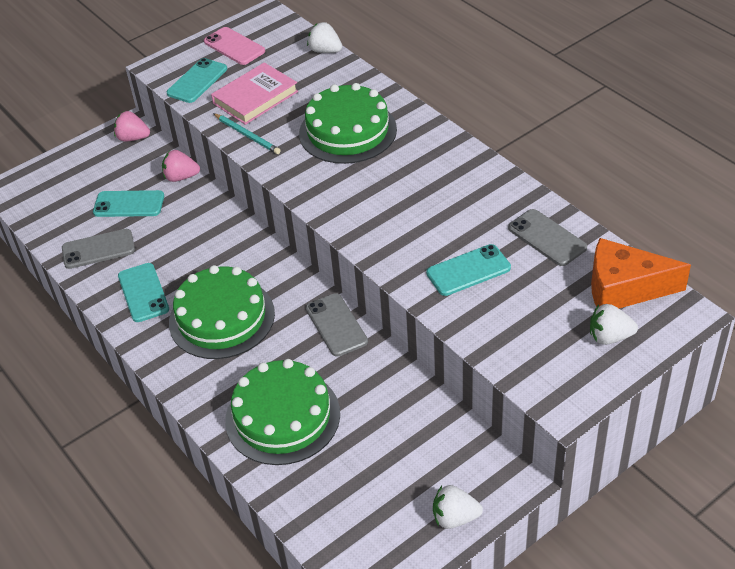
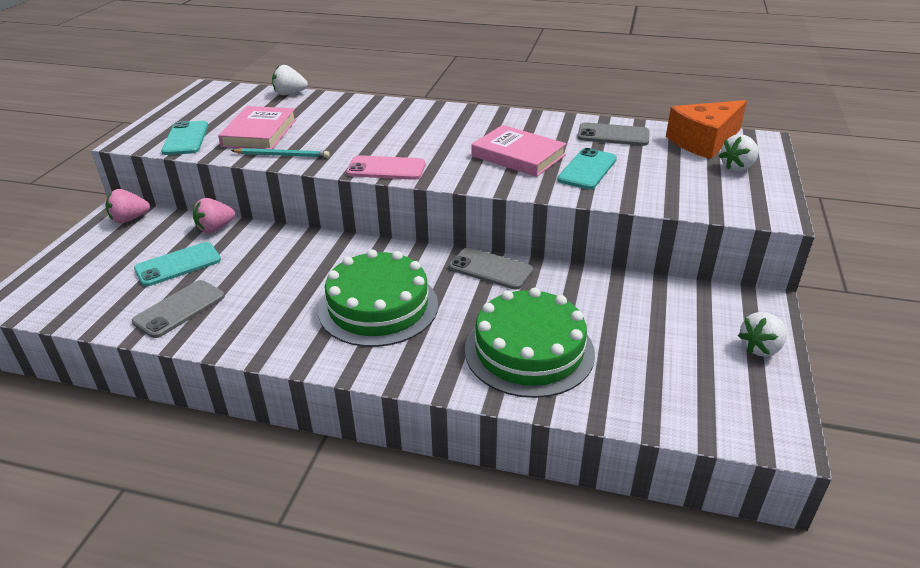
camera: 40 degrees left, 10 degrees down
turquoise phone [118,263,169,322] -> none
pink phone [204,27,265,65] -> pink phone moved to [346,155,425,180]
green cake [299,83,397,164] -> none
none -> pink book [471,125,567,177]

